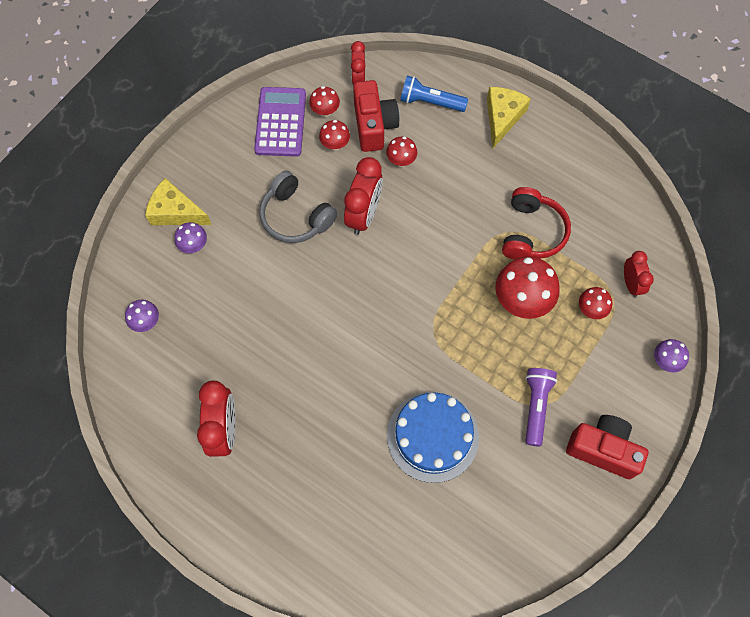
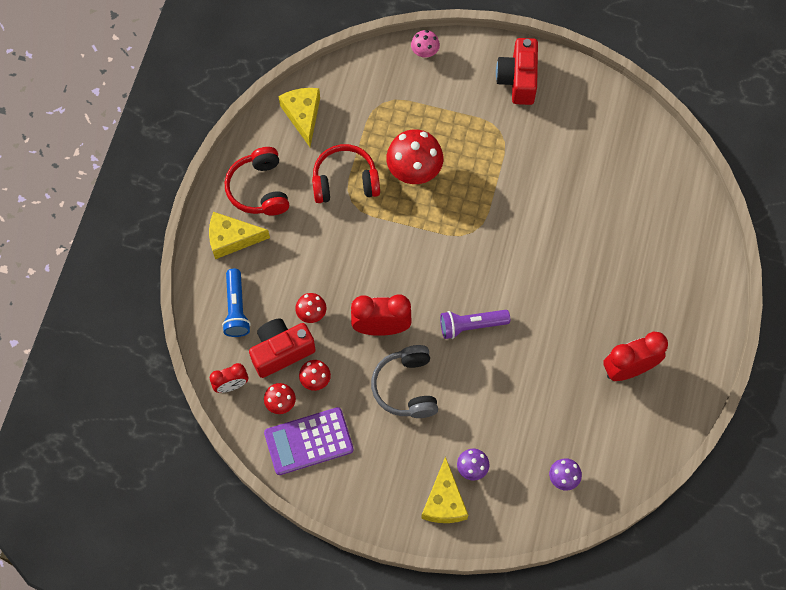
camera: 110 degrees left, 0 degrees up
grey headphones [259,171,337,243] -> grey headphones turned 150 degrees clockwise [371,345,438,418]
blue cake [387,392,479,483] -> none
purple flashlight [525,368,557,446] -> purple flashlight moved to [440,310,510,339]
red mushroom [579,287,612,319] -> none
red clock [624,251,654,298] -> none
purple mushroom [654,339,689,372] -> pink mushroom [411,30,440,58]
none -> red headphones [225,147,289,215]
none -> yellow cheese [278,88,320,147]

